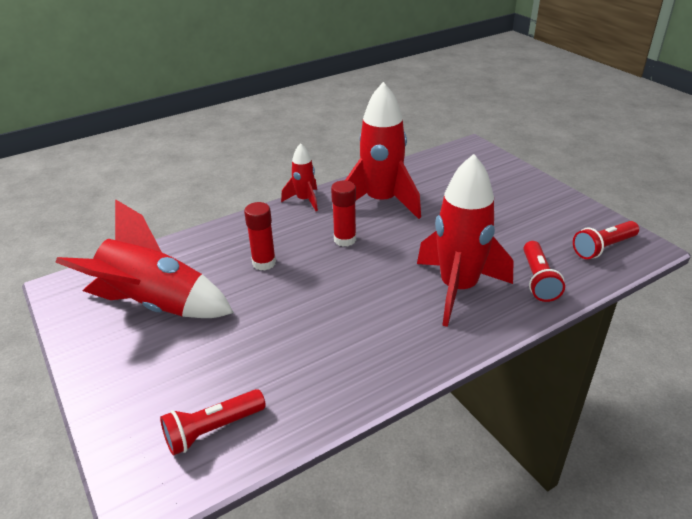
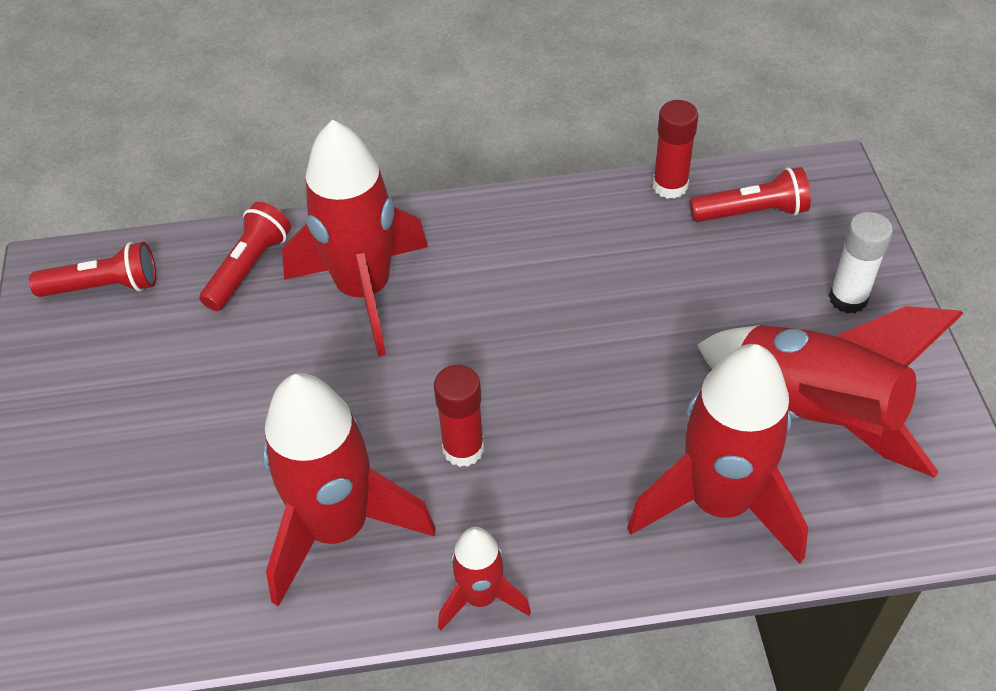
camera: 155 degrees left, 15 degrees up
red glue stick [244,202,276,270] -> red glue stick moved to [653,100,698,199]
none -> red rocket [627,344,808,564]
none -> white glue stick [829,212,893,314]

